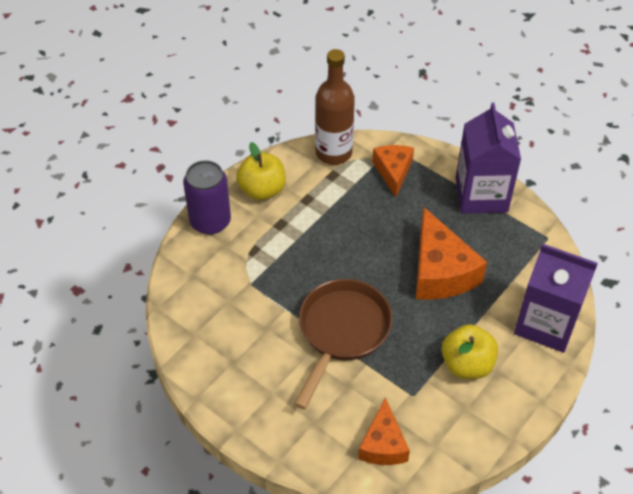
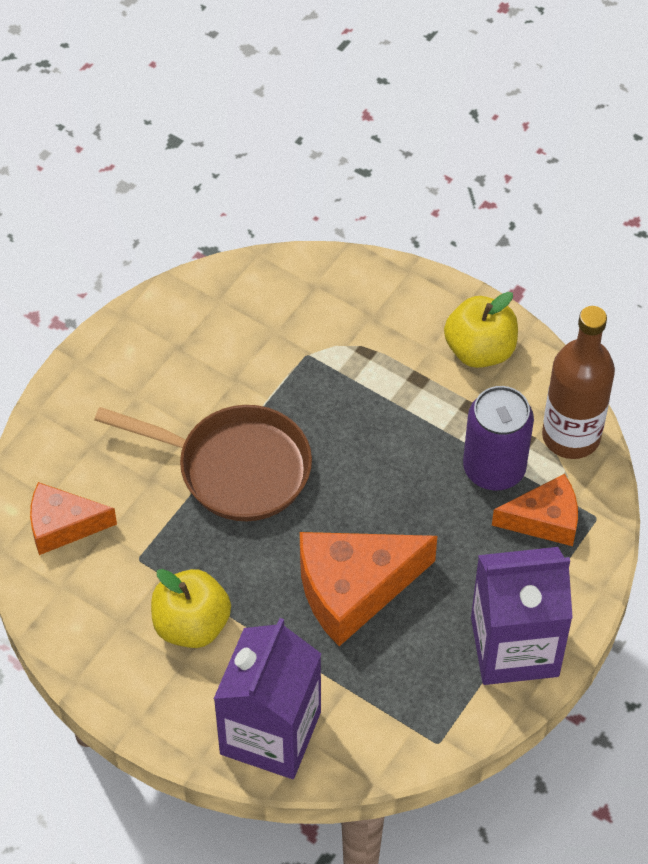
camera: 85 degrees right, 5 degrees up
purple can [183,160,231,235] -> purple can moved to [463,386,534,490]

